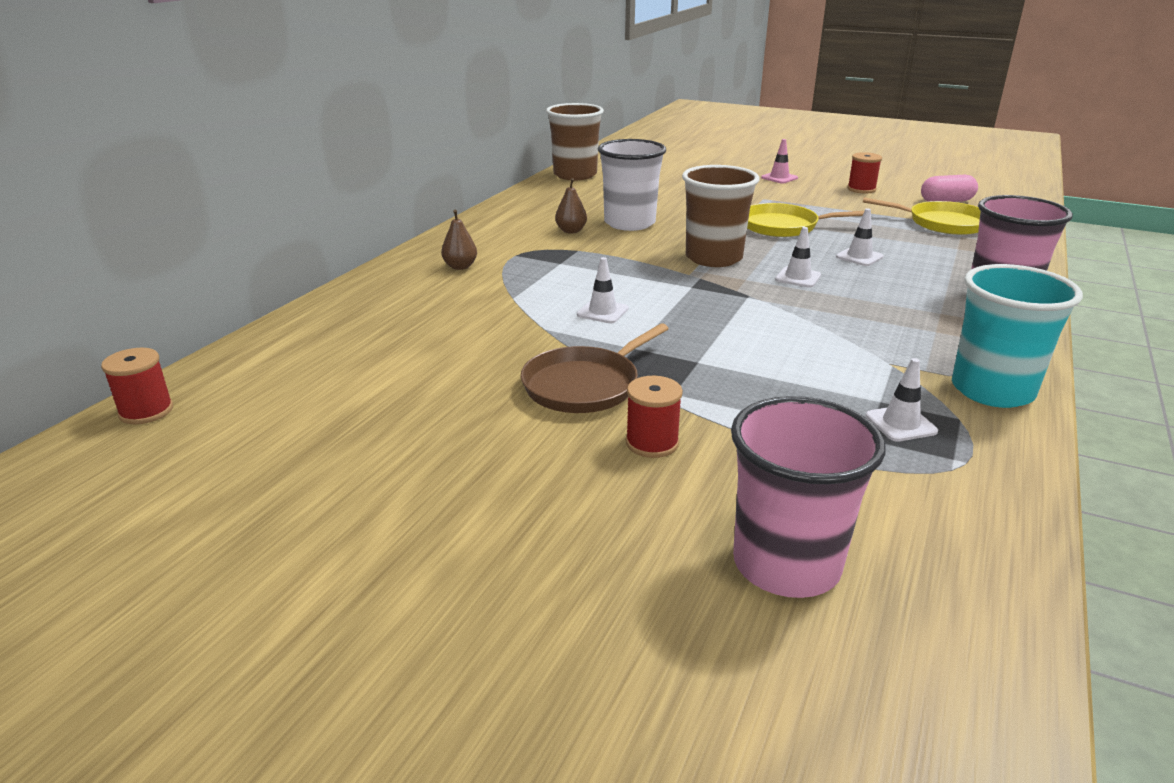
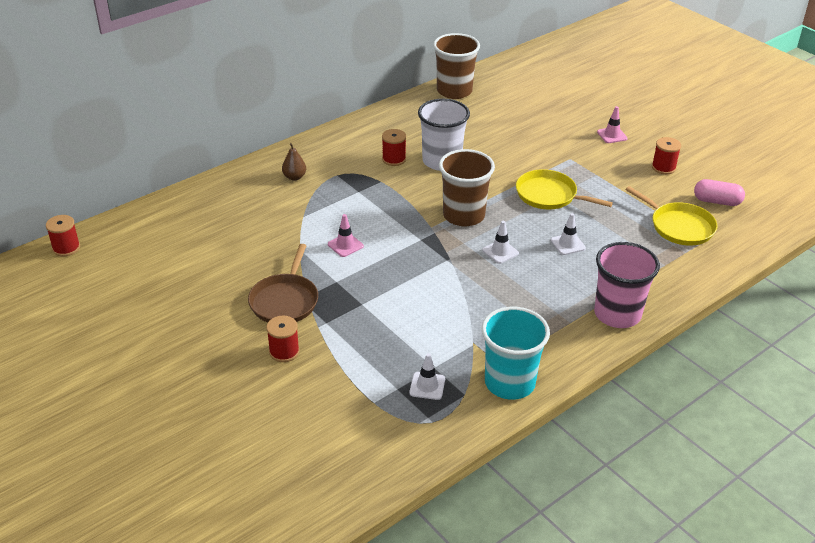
camera: 25 degrees right, 10 degrees up
brown pan [521,323,669,413] -> brown pan turned 60 degrees counterclockwise [248,244,318,322]
brown pear [555,178,587,234] -> red spool [382,129,406,166]
white traffic cone [577,257,629,323] -> pink traffic cone [328,214,364,257]
pink cup [731,396,886,598] -> none

